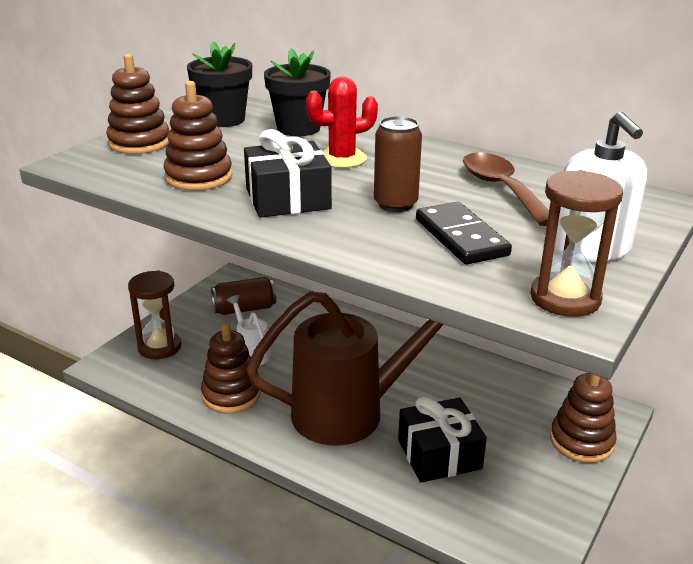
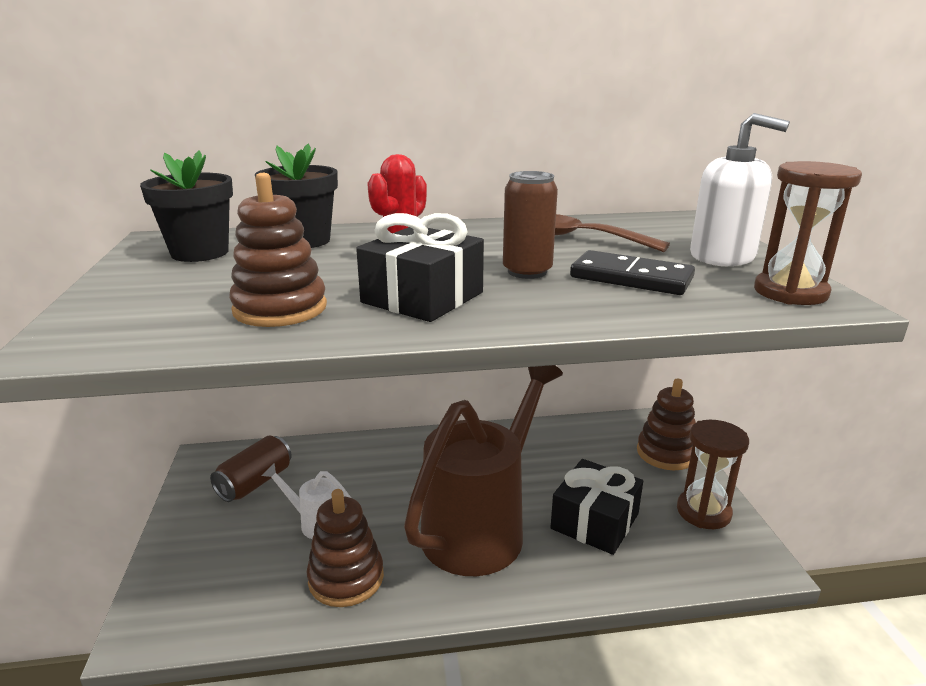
camera: 40 degrees left, 5 degrees down
brown stacking toy [106,54,169,154] -> none
brown hourglass [128,271,181,359] -> brown hourglass moved to [677,420,749,529]

